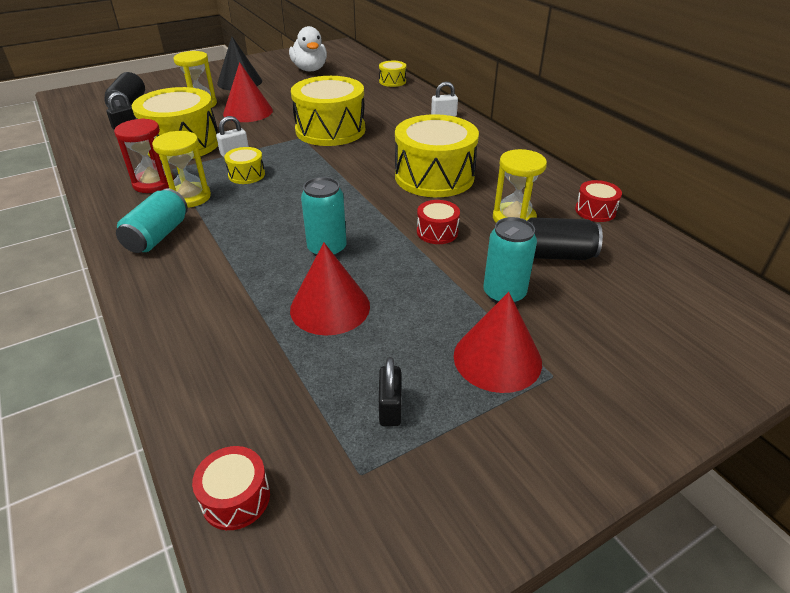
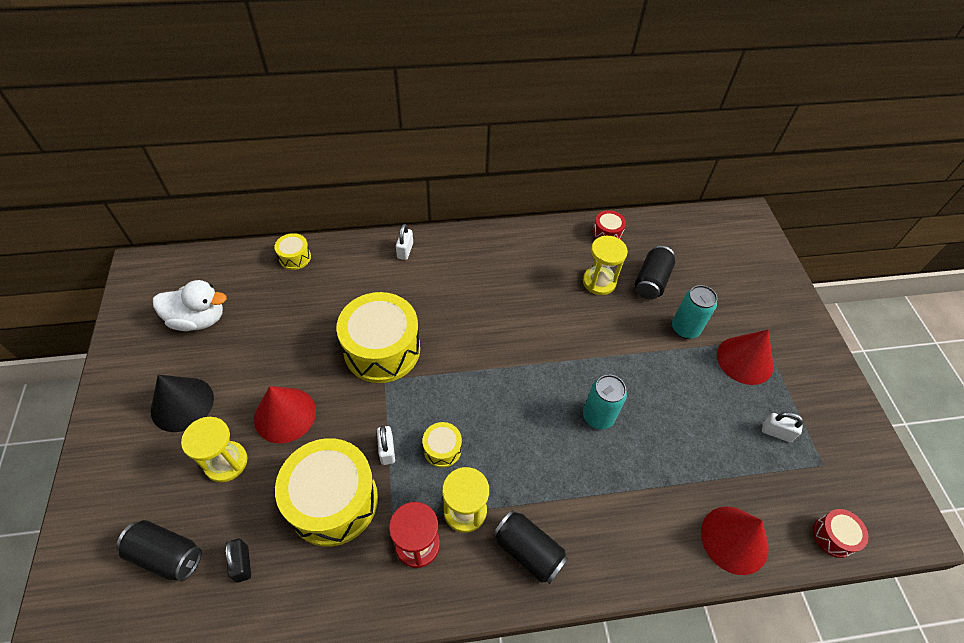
camera: 70 degrees left, 15 degrees up
turquoise can [116,188,188,253] -> black can [493,510,569,584]
red cone [290,242,370,335] -> red cone moved to [701,507,769,575]
black padlock [379,357,401,426] -> white padlock [762,412,804,442]
yellow drum [395,114,479,197] -> none
red drum [417,200,460,244] -> none

